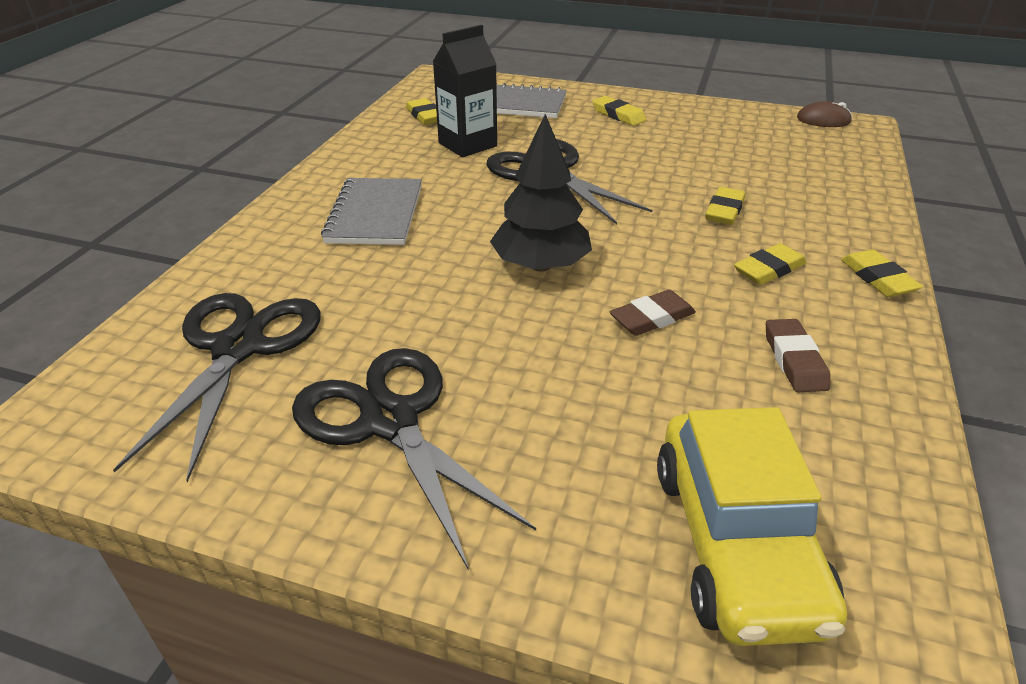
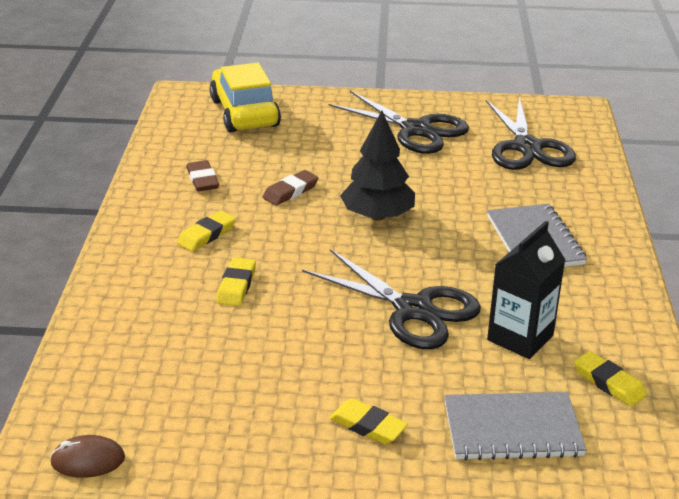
camera: 165 degrees right, 5 degrees down
yellow eraser [841,249,923,297] -> none

